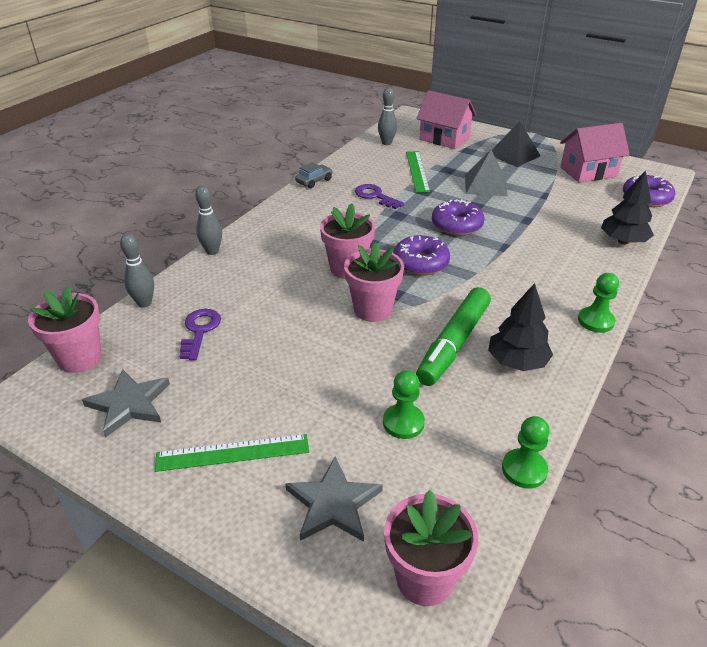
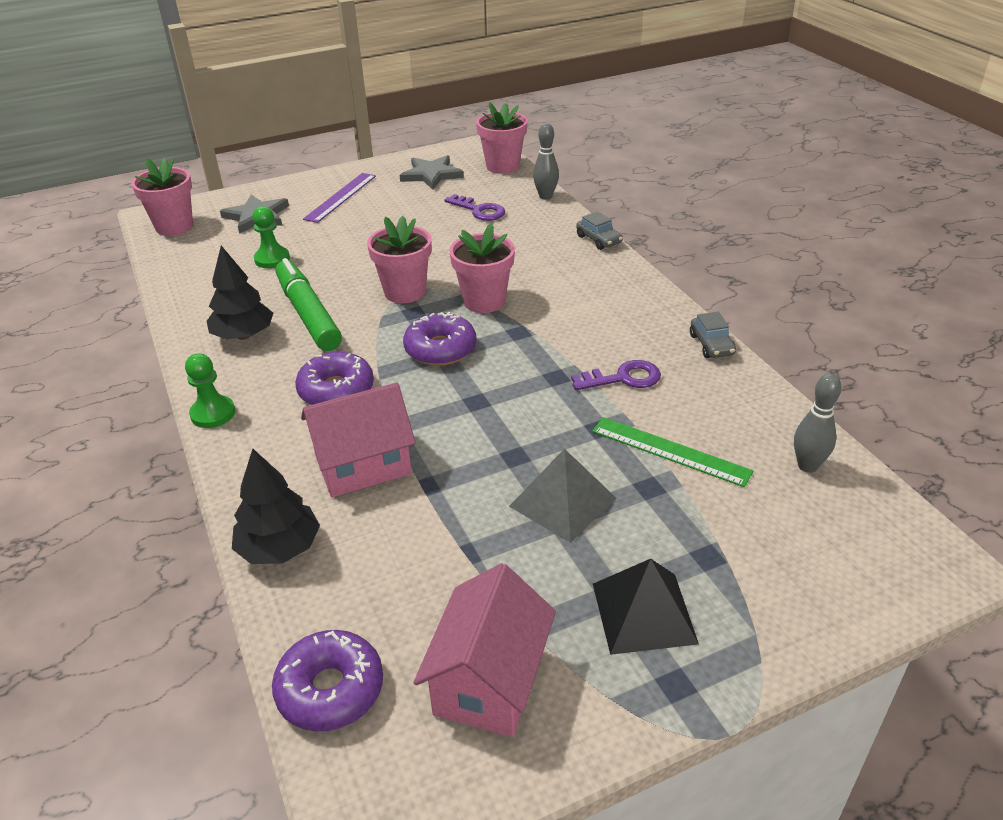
camera: 125 degrees right, 0 degrees up
green ruler [155,434,309,472] -> purple ruler [303,173,376,223]
grey bowling pin [195,185,222,255] -> grey car [576,211,623,250]
pink house [416,91,476,149] -> pink house moved to [301,383,416,497]
purple donut [432,199,484,236] -> purple donut moved to [295,352,374,405]
green pawn [502,416,550,488] -> none

